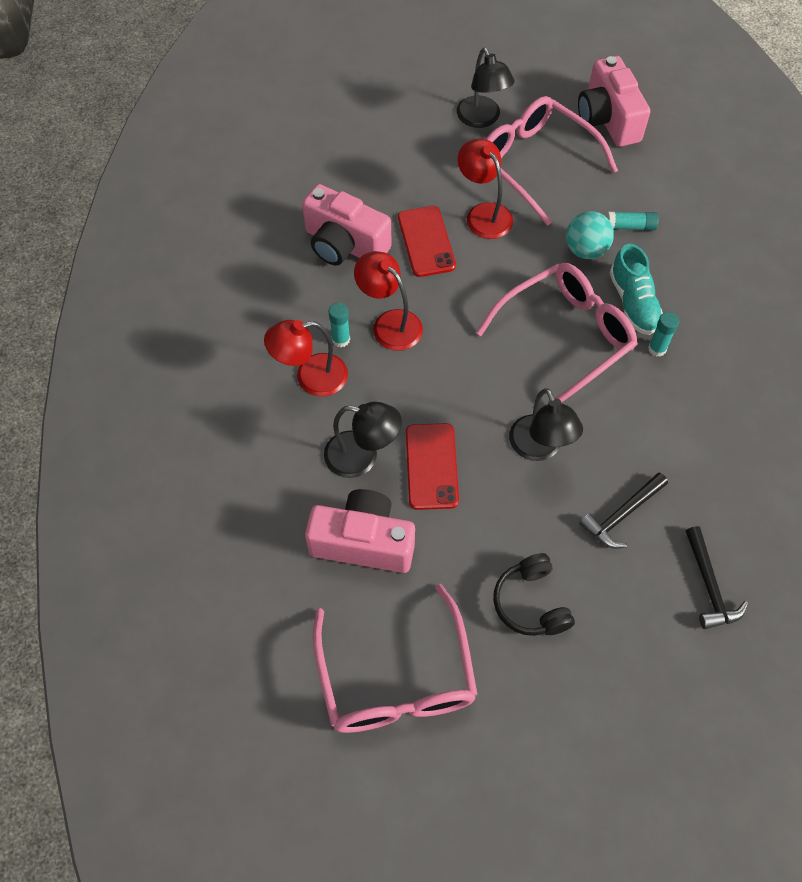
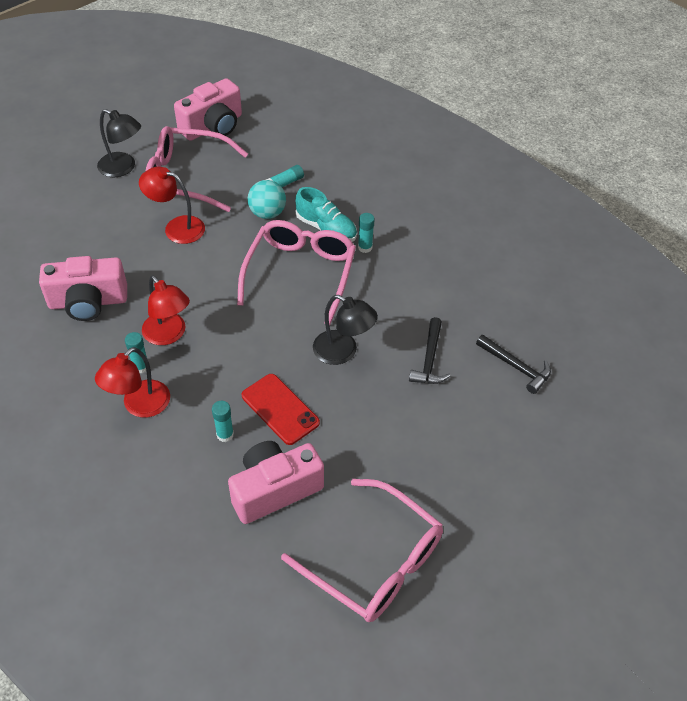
camera: 40 degrees left, 10 degrees down
black lamp [324,402,402,478] -> turquoise glue stick [212,401,234,442]
red lamp [354,251,423,351] -> red lamp turned 135 degrees counterclockwise [142,275,190,345]
red phone [398,206,456,277] -> none
black headphones [493,553,575,636] -> none
pink camera [578,56,650,147] -> pink camera turned 75 degrees counterclockwise [174,78,242,141]

